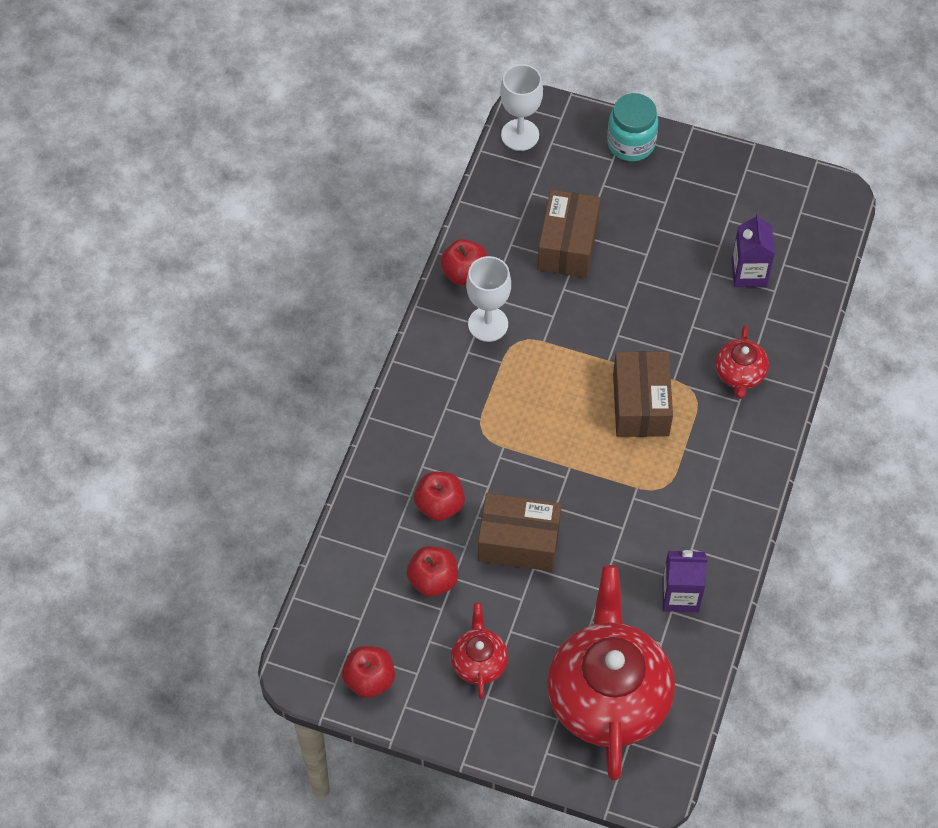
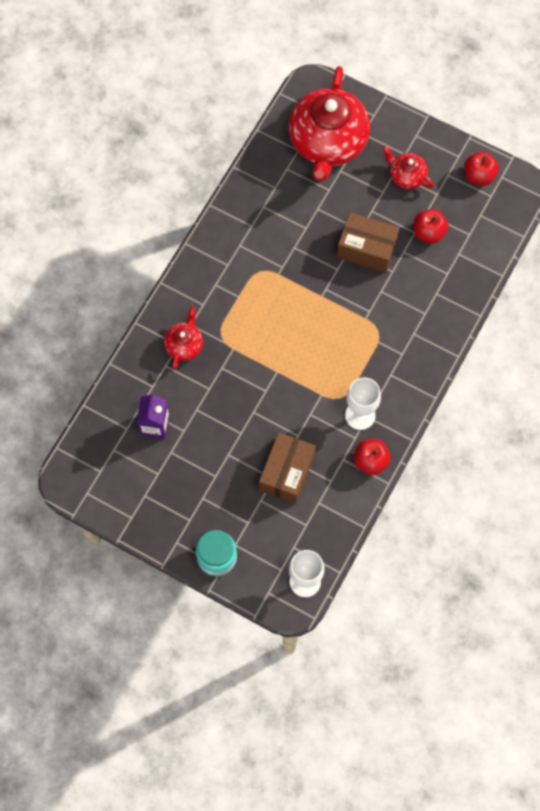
camera: 170 degrees left, 10 degrees up
red apple [414,472,465,521] -> none
red teapot [451,603,508,699] -> red teapot turned 120 degrees clockwise [383,145,434,189]
brown box [613,351,673,437] -> none
purple carton [663,550,708,612] -> none

